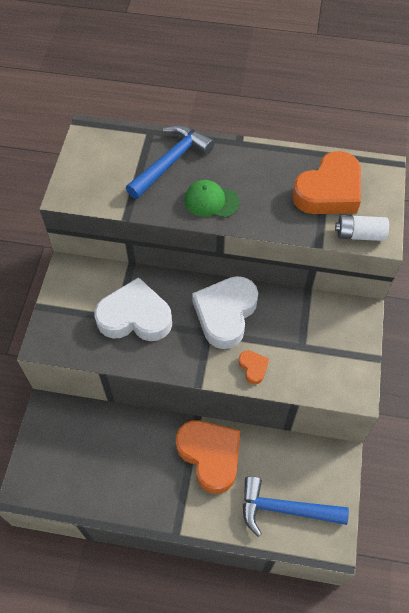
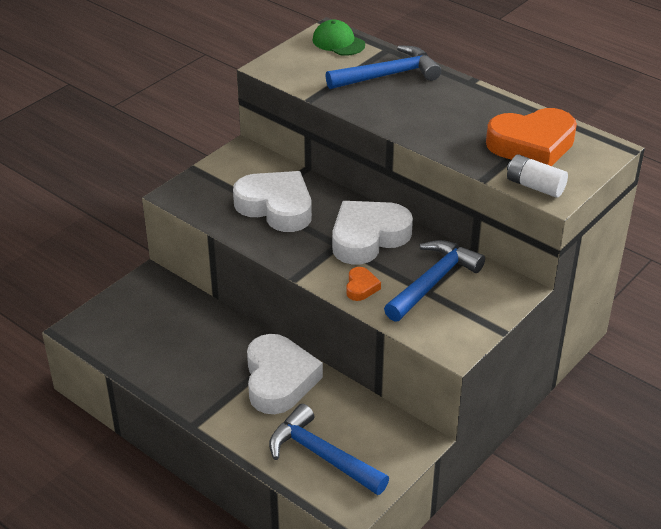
camera: 30 degrees right, 20 degrees down
orange heart [176,421,240,494] -> white heart [247,334,323,414]
green cap [184,180,240,218] -> green cap moved to [312,20,365,56]
none -> blue hammer [384,240,485,322]

